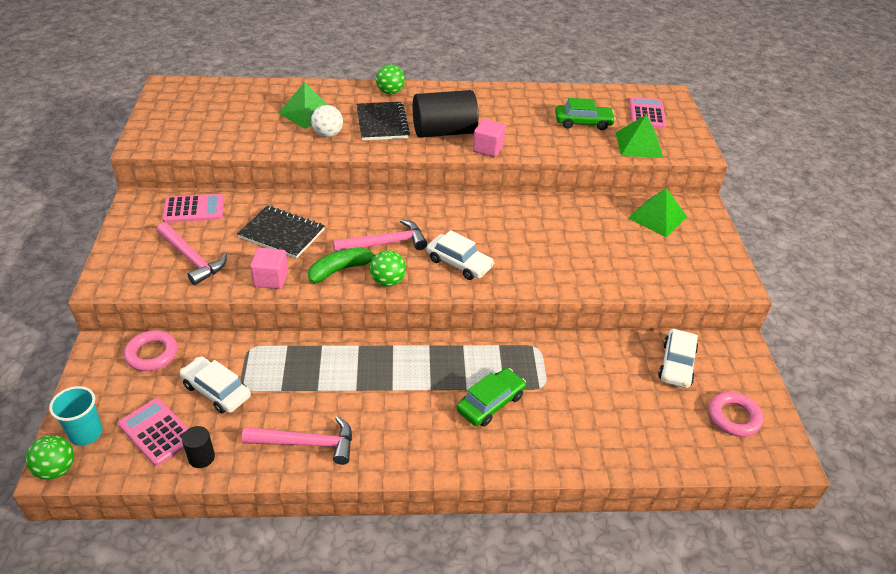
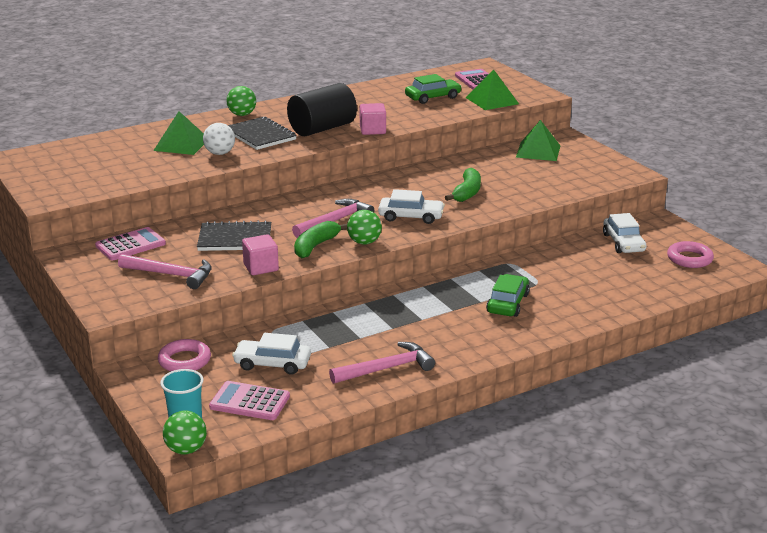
camera: 25 degrees left, 15 degrees down
black cylinder [182,426,215,468] -> none
none -> green banana [445,168,481,202]

